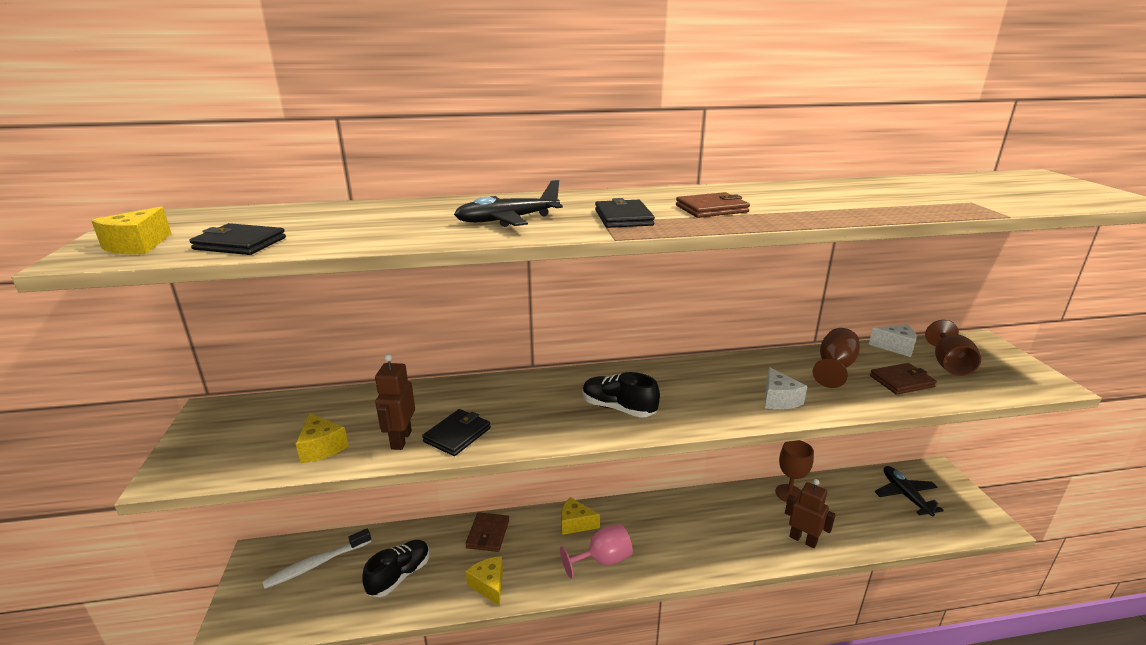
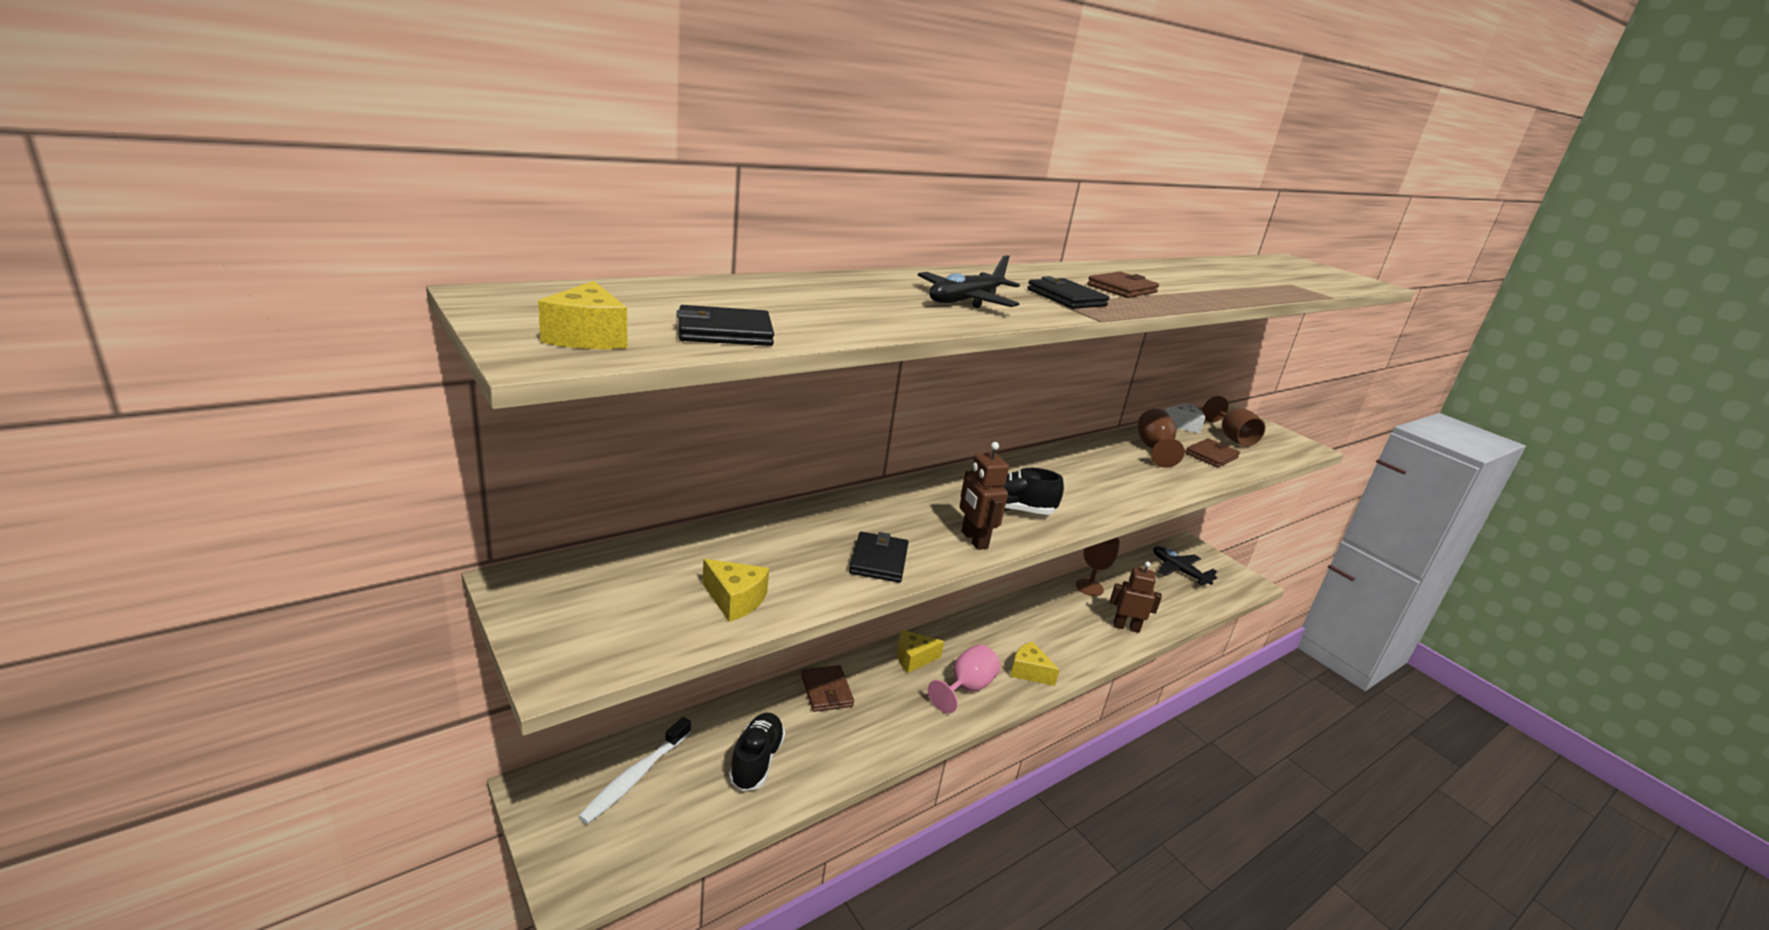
camera: 30 degrees left, 0 degrees up
brown robot [375,354,415,450] -> brown robot moved to [959,442,1009,550]
yellow cheese [466,556,503,606] -> yellow cheese moved to [1010,641,1060,686]
white cheese [765,367,808,410] -> none

